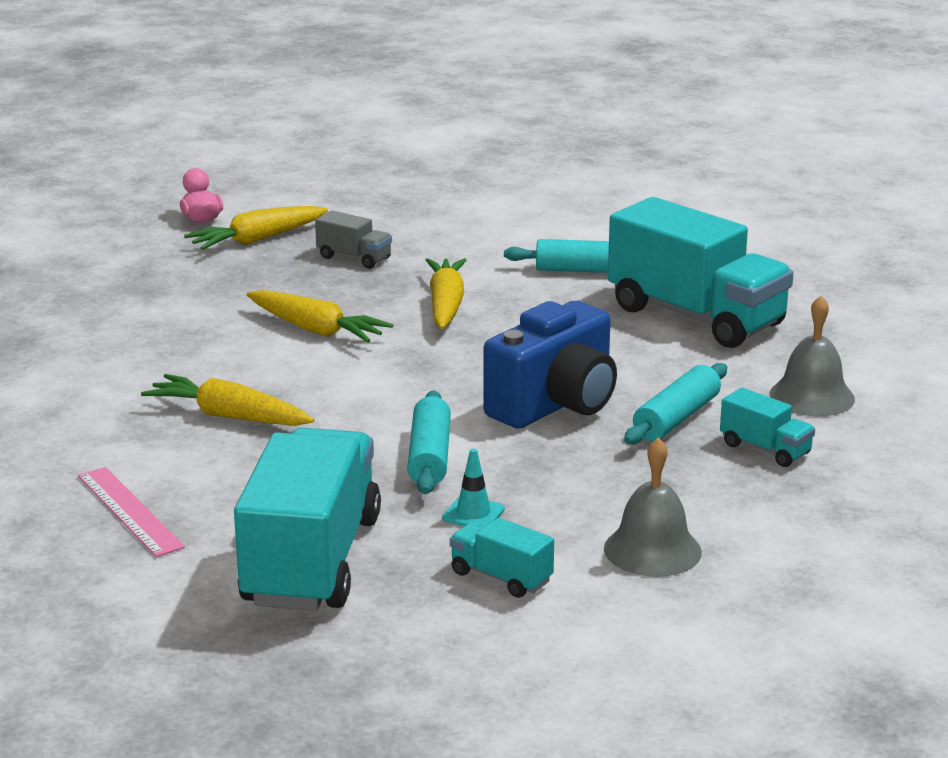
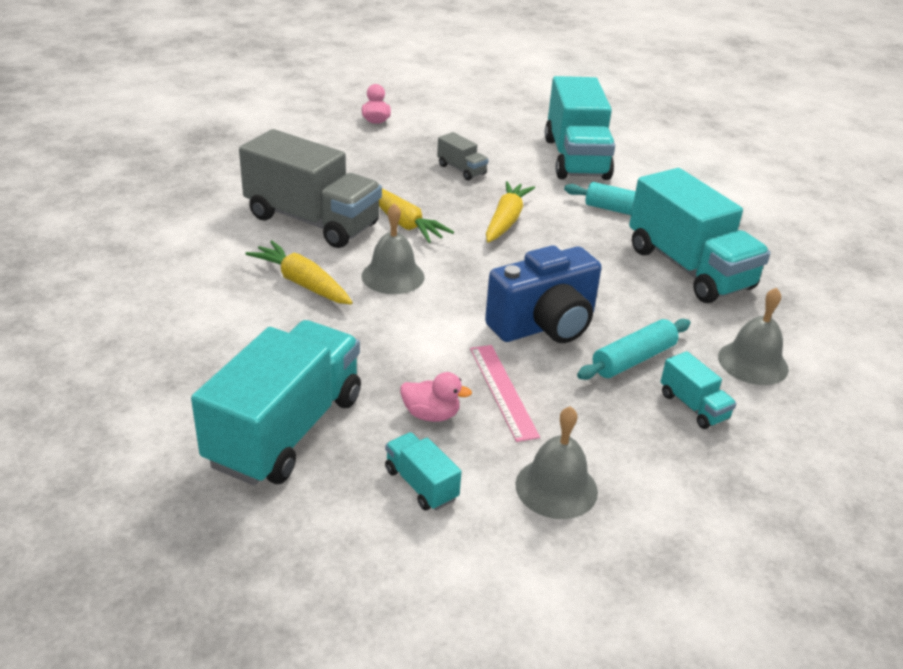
camera: 15 degrees right, 10 degrees up
pink ruler [78,467,185,557] -> pink ruler moved to [470,345,540,442]
yellow carrot [184,206,328,250] -> none
turquoise rolling pin [407,390,451,494] -> none
turquoise traffic cone [442,449,505,526] -> pink duck [400,372,472,422]
none -> grey truck [239,129,382,248]
none -> grey bell [361,203,425,294]
none -> turquoise truck [545,76,615,180]

